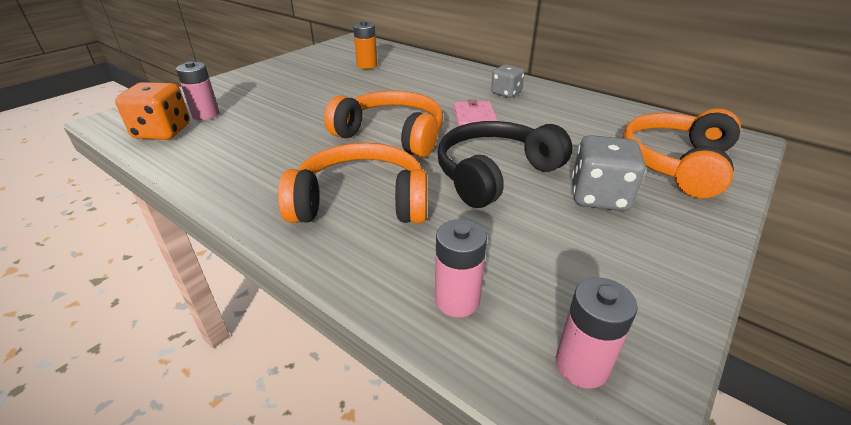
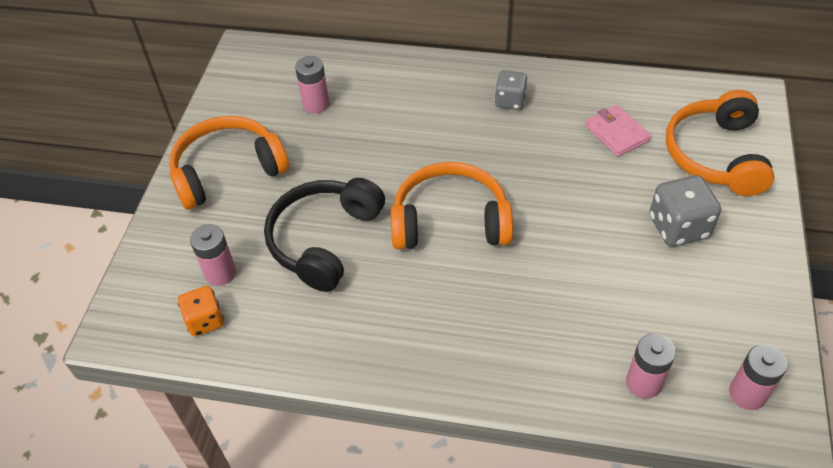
camera: 25 degrees left, 15 degrees up
orange dice [115,82,190,140] -> orange dice [178,286,224,337], size x0.66
orange headphones [278,143,427,223] -> orange headphones moved to [169,116,289,210]
orange battery [353,21,377,69] -> pink battery [295,56,329,114]
black headphones [437,121,572,208] -> black headphones moved to [264,178,385,292]
pink wallet [454,99,498,126] -> pink wallet moved to [585,105,651,157]

